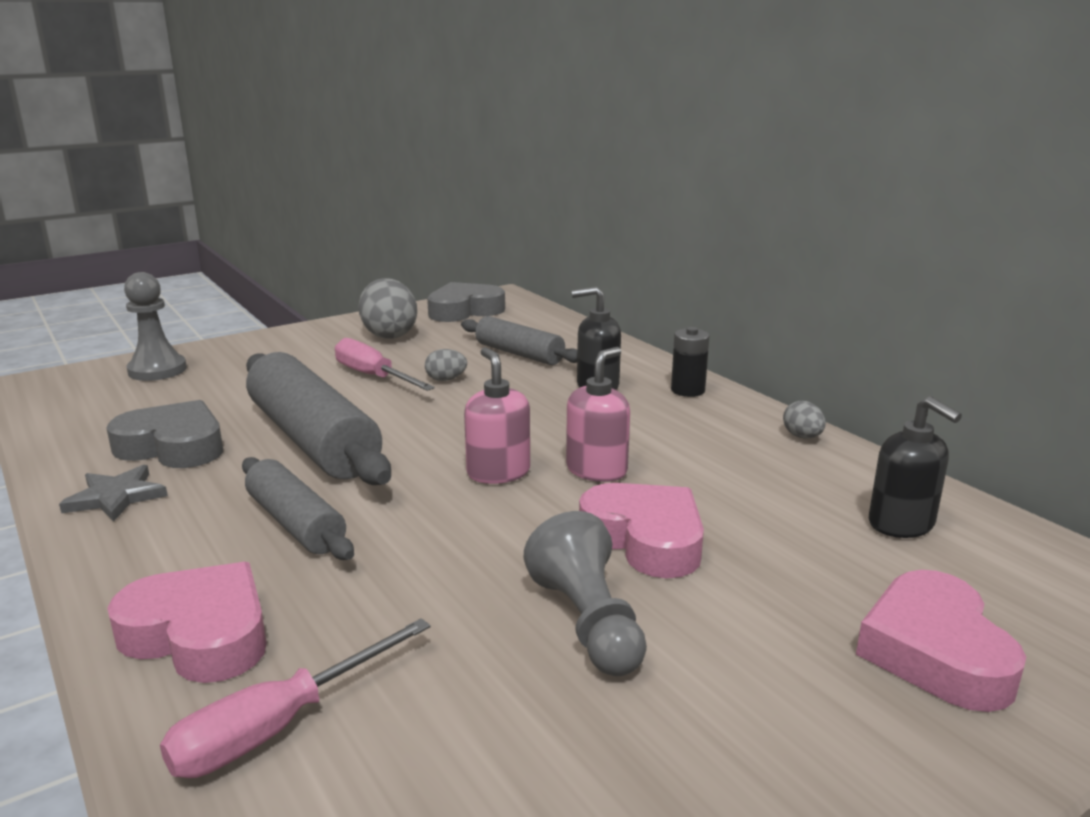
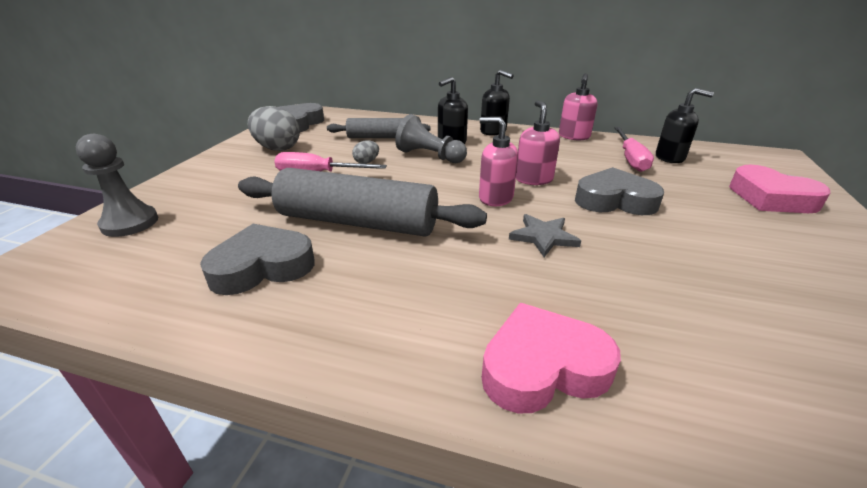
camera: 40 degrees left, 10 degrees up
grey star [59,465,168,522] -> grey star moved to [509,214,581,257]
pink screwdriver [160,618,431,778] -> pink screwdriver moved to [614,127,654,172]
grey rolling pin [242,457,354,560] -> none
grey pawn [524,511,647,676] -> grey pawn moved to [395,114,467,163]
pink heart [579,483,704,578] -> grey heart [575,167,664,215]
black battery [671,327,709,397] -> black soap dispenser [480,70,514,136]
grey egg [783,401,826,438] -> pink soap dispenser [559,73,597,140]

